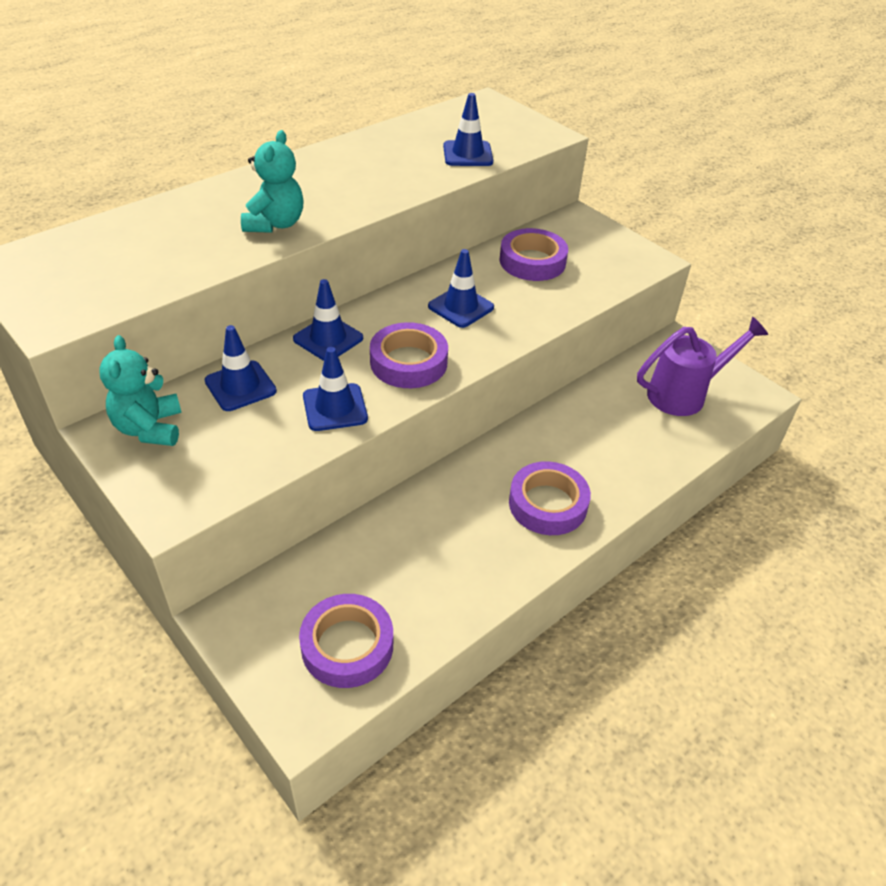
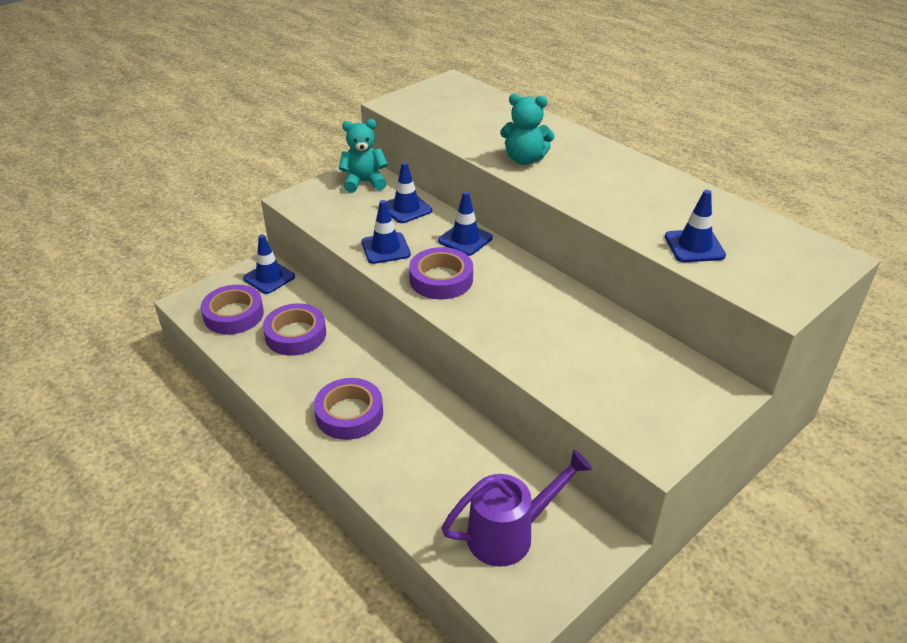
camera: 90 degrees right, 5 degrees down
blue traffic cone [428,249,494,328] -> blue traffic cone moved to [243,234,295,294]
purple tape [499,228,568,281] -> purple tape moved to [263,303,326,356]
purple watering can [637,317,768,416] -> purple watering can turned 90 degrees counterclockwise [441,449,592,567]

